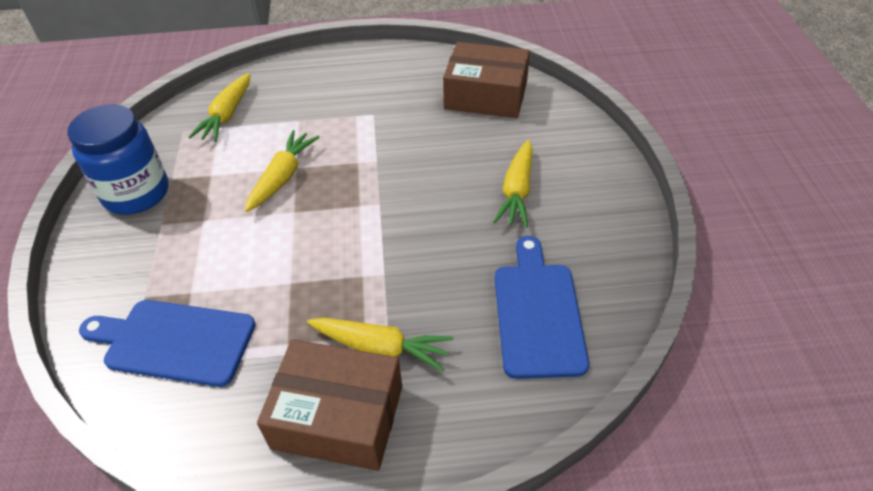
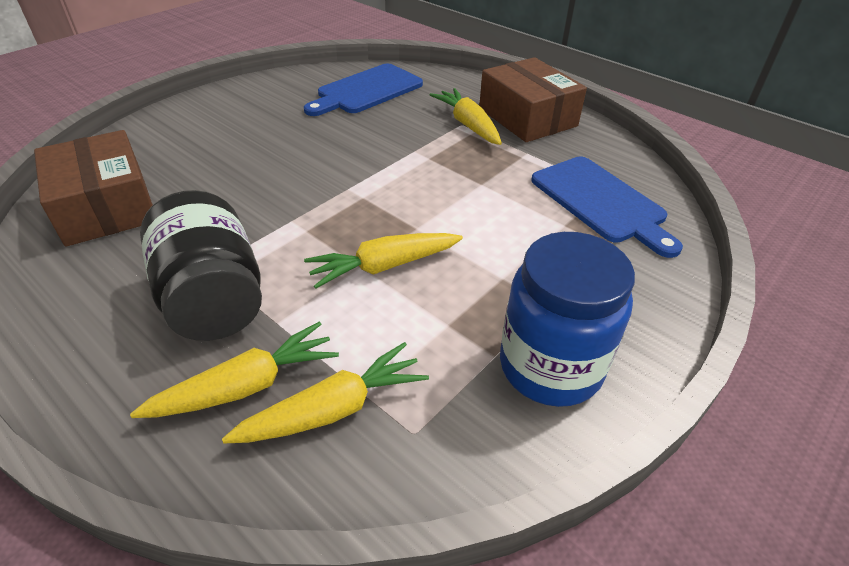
camera: 135 degrees left, 5 degrees down
yellow carrot [493,140,533,228] -> yellow carrot moved to [130,322,339,418]
none -> black jar [140,190,262,341]

